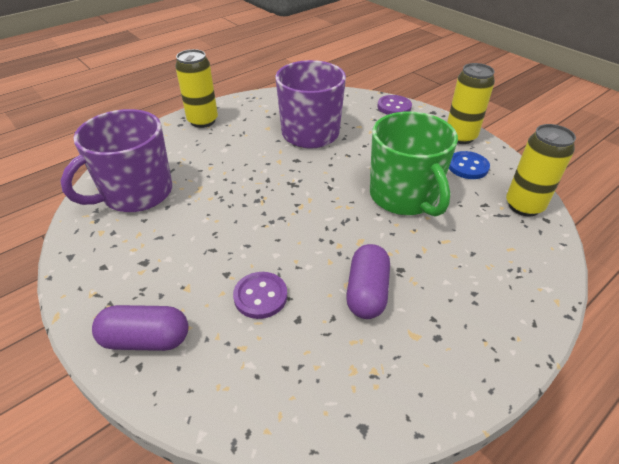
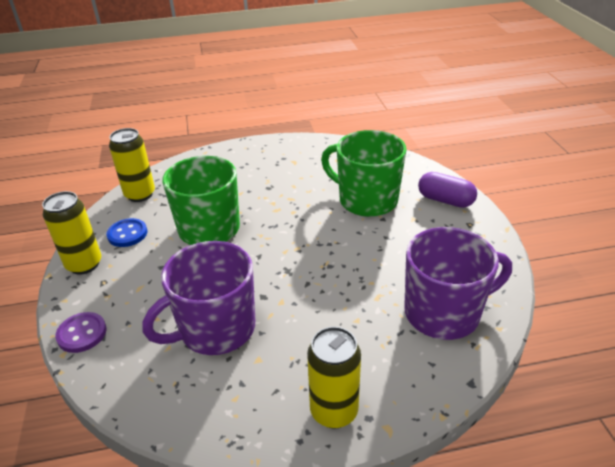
camera: 150 degrees left, 5 degrees down
purple button [233,272,287,319] -> green mug [321,130,407,217]
purple capsule [346,244,390,319] -> none

